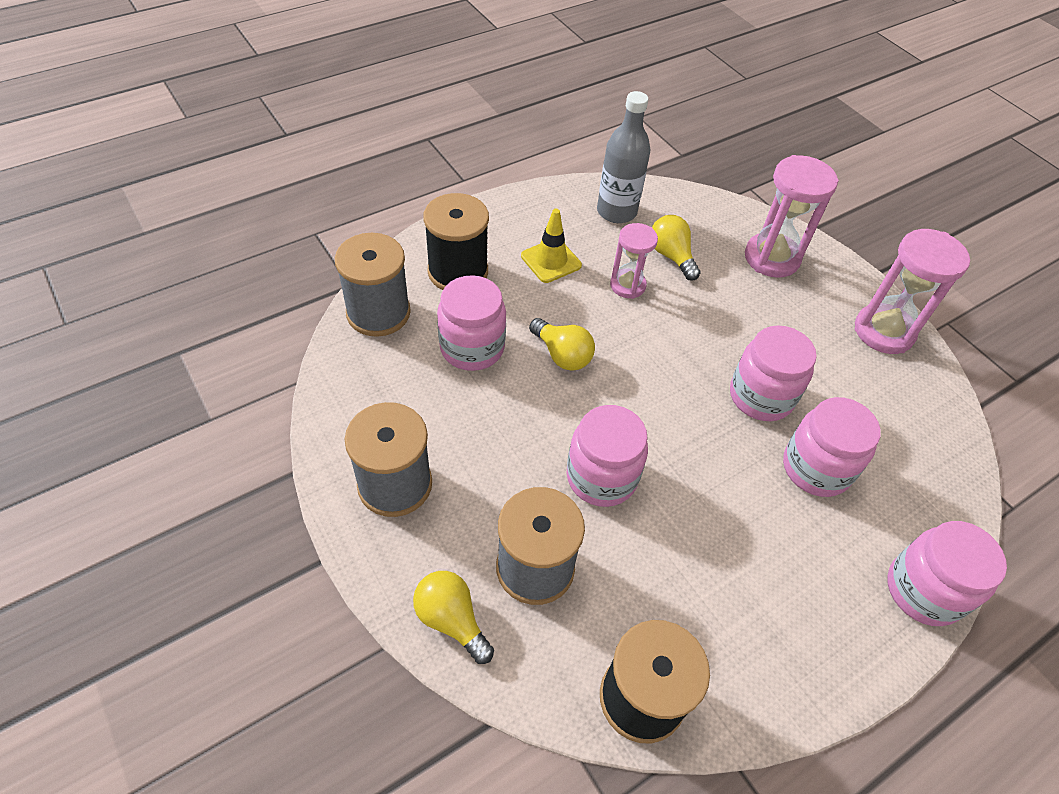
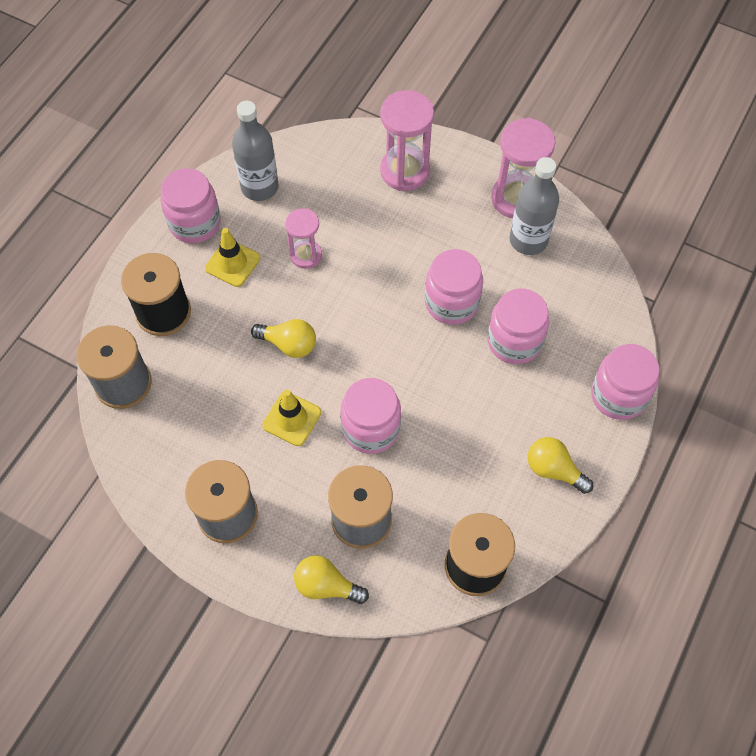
camera: 25 degrees left, 10 degrees up
pink jar [437,275,506,371] -> pink jar moved to [160,168,221,243]
yellow light bulb [652,215,701,281] -> yellow light bulb moved to [528,437,593,494]
none -> yellow traffic cone [262,390,321,446]
none -> grey bottle [510,157,559,255]

